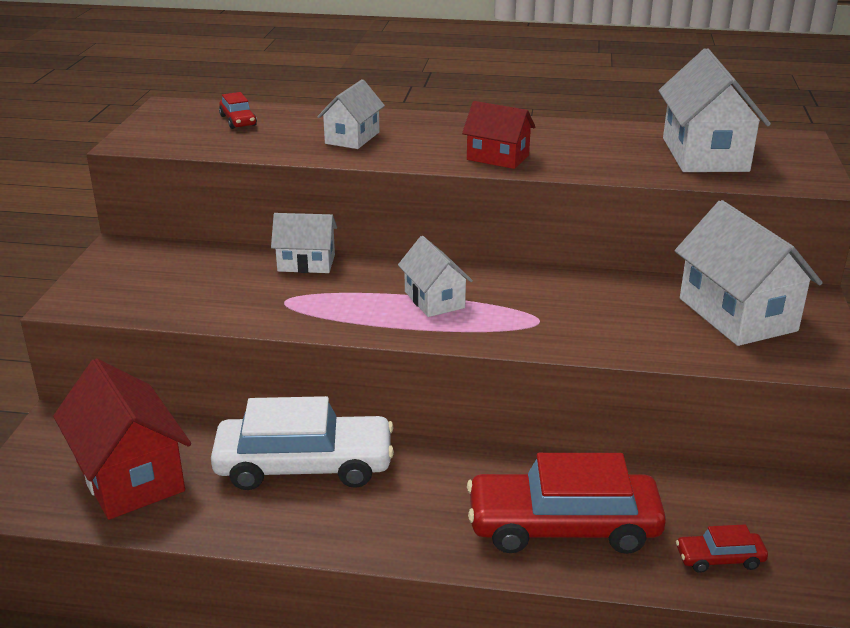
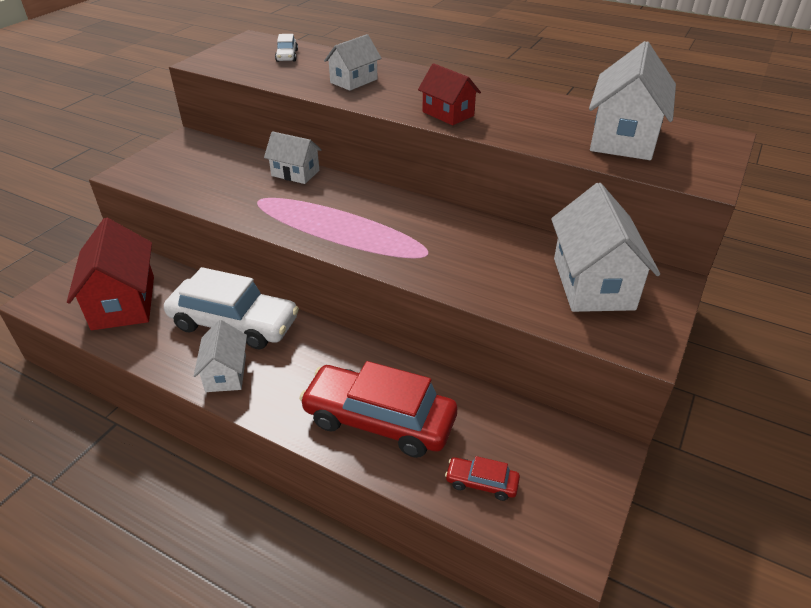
camera: 20 degrees right, 10 degrees up
red car [219,92,257,129] -> white car [275,34,298,62]
white house [398,236,473,317] -> white house moved to [194,320,247,392]

